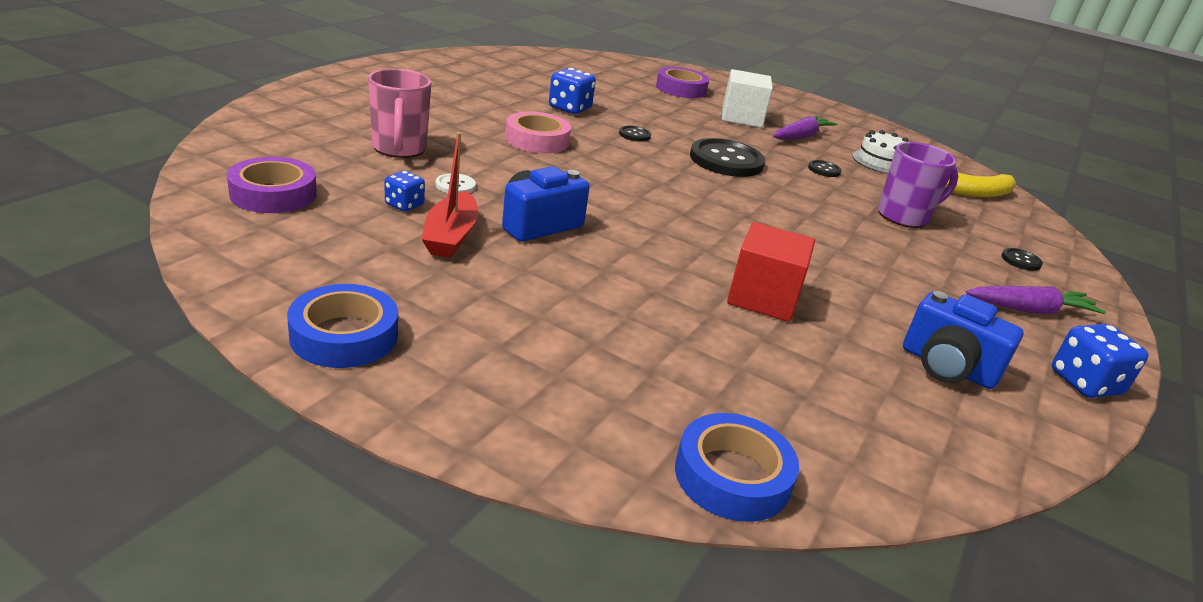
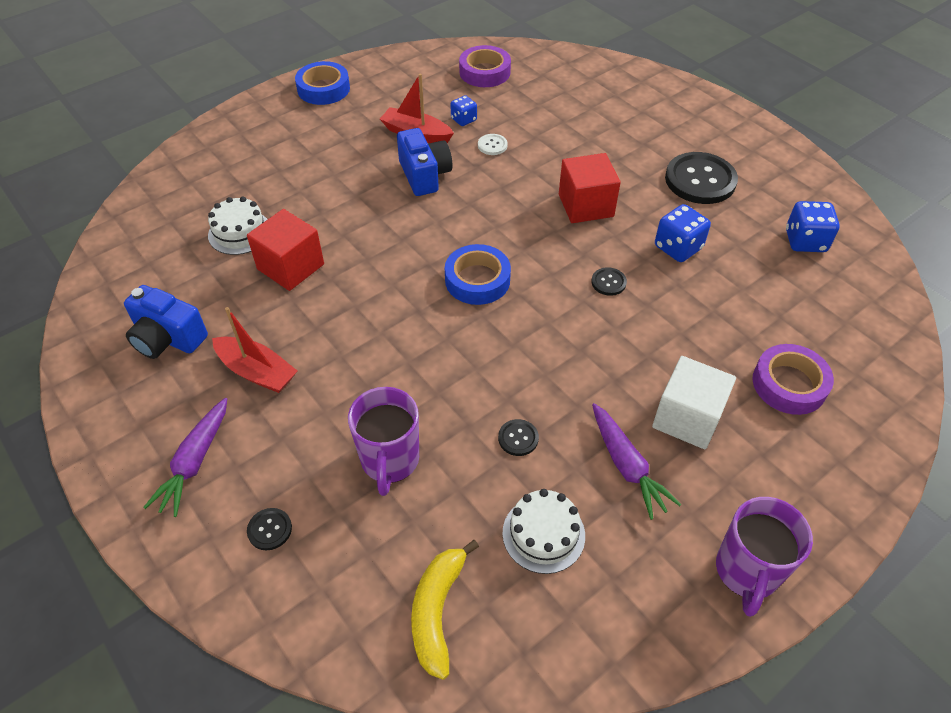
camera: 115 degrees right, 20 degrees up
pink mug [368,69,432,158] -> none
pink tape [505,111,571,153] -> red cube [559,153,621,223]
blue tape [675,413,799,522] -> blue tape moved to [445,244,511,305]
black button [690,138,765,177] -> black button moved to [665,152,738,204]
blue camera [903,291,1024,389] -> blue camera turned 120 degrees counterclockwise [124,285,208,359]
blue dice [1052,324,1149,398] -> blue dice moved to [786,201,840,252]
none -> white cake [208,197,268,255]
none -> red boat [212,307,297,393]
none -> purple mug [716,497,813,617]

